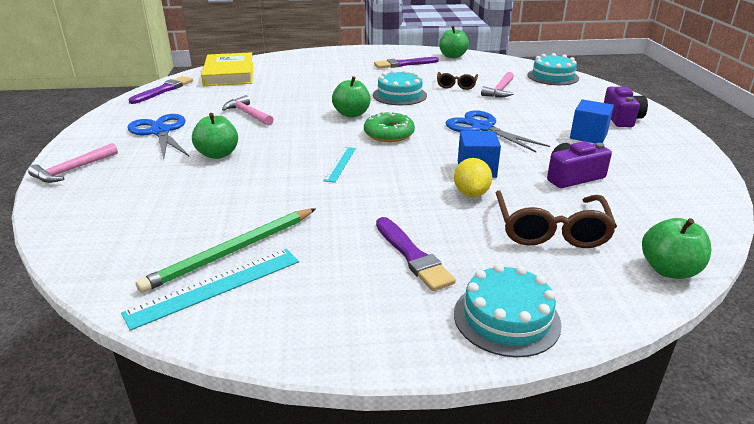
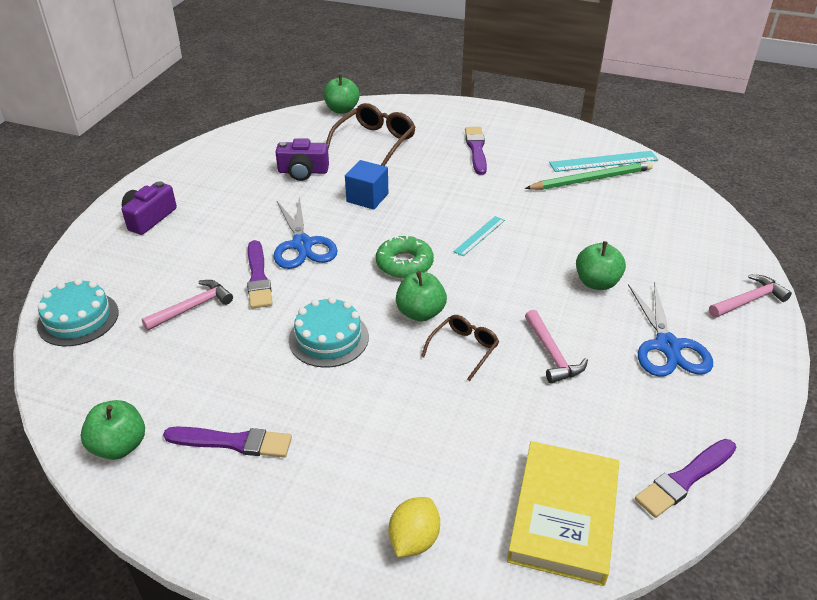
camera: 155 degrees left, 10 degrees up
brown glasses [437,72,478,90] -> brown glasses moved to [421,315,499,381]
yellow lemon [454,158,492,197] -> yellow lemon moved to [389,497,440,557]
turquoise cake [454,264,562,358] -> none
blue cube [570,99,614,143] -> none
none -> purple brush [247,240,273,309]

